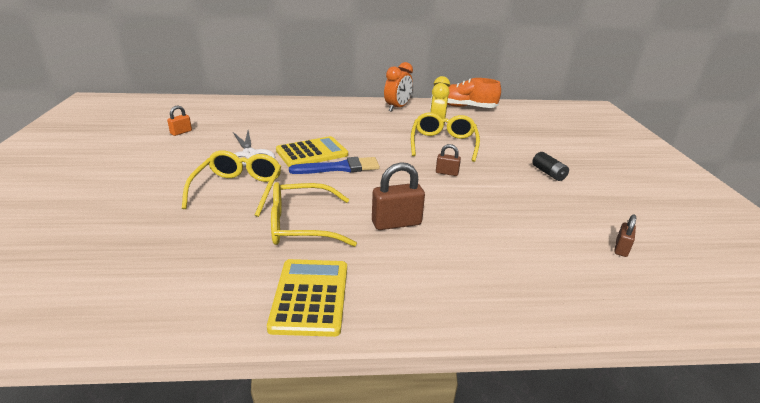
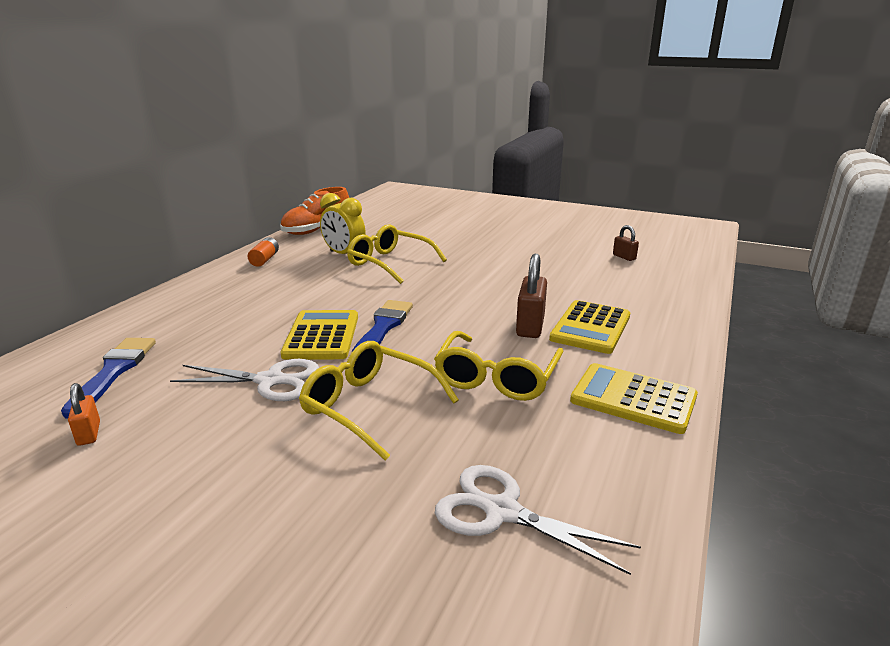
camera: 60 degrees left, 5 degrees down
orange clock [384,62,413,112] -> orange battery [248,237,279,267]
brown padlock [436,144,461,176] -> none
black battery [532,152,569,181] -> none
none -> blue brush [61,338,156,418]
none -> white scissors [435,465,641,575]
none -> yellow calculator [549,300,630,354]

